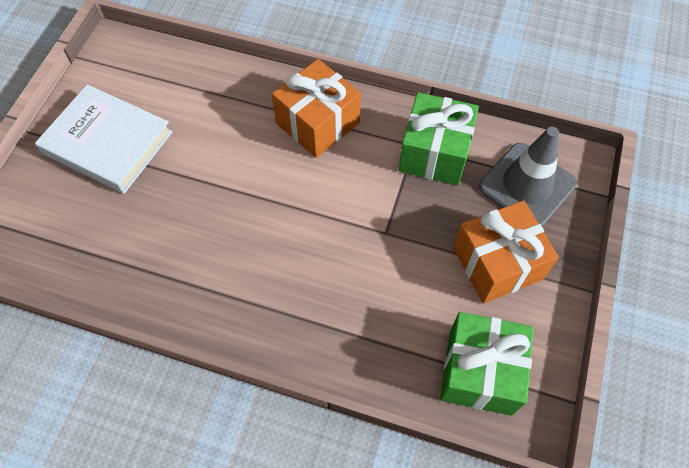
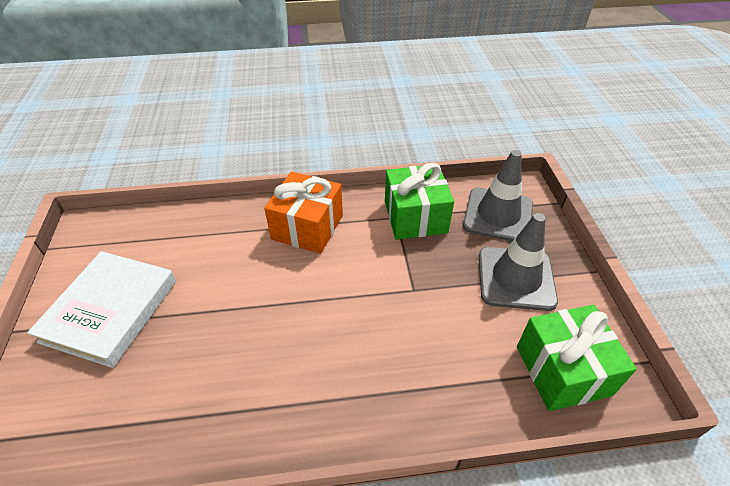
camera: 25 degrees left, 15 degrees down
white book [35,85,173,194] -> white book turned 75 degrees counterclockwise [27,251,176,368]
orange gift [453,200,559,303] -> grey traffic cone [479,213,558,311]

